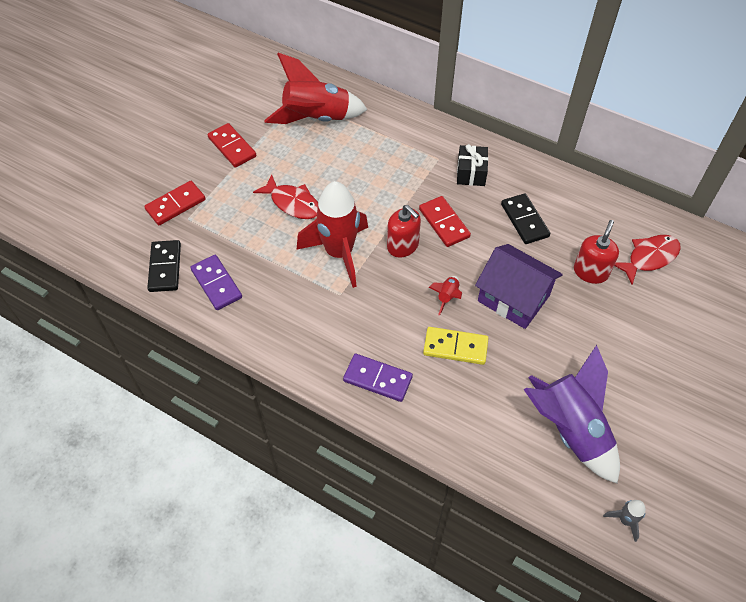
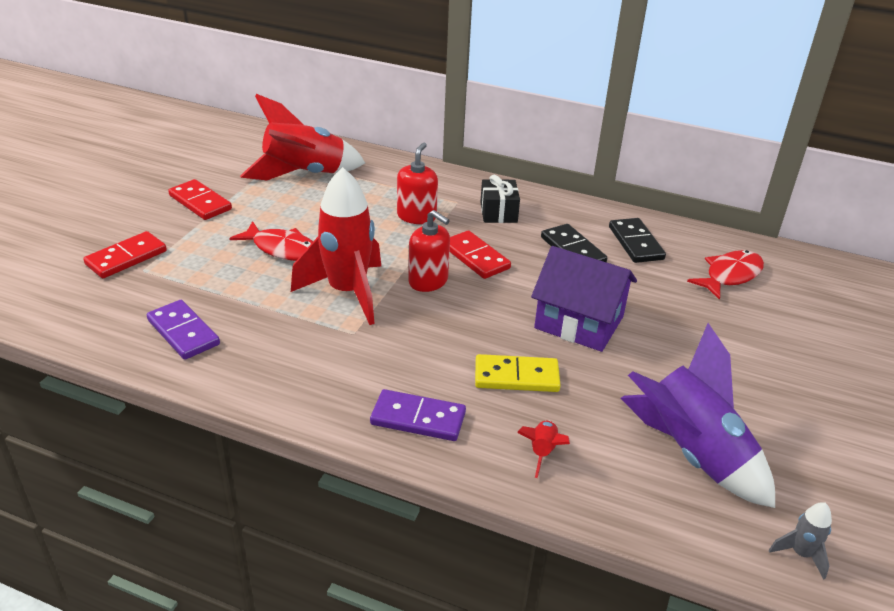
camera: 10 degrees left, 20 degrees down
black domino [147,240,181,292] -> black domino moved to [609,218,666,263]
red rocket [429,276,462,316] -> red rocket moved to [517,420,570,478]
red soap dispenser [574,220,619,284] -> red soap dispenser moved to [397,143,438,224]

